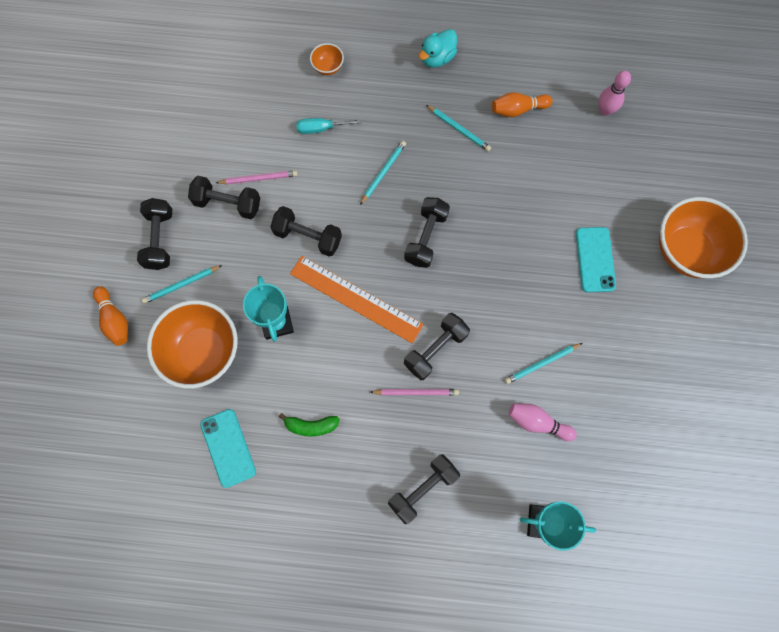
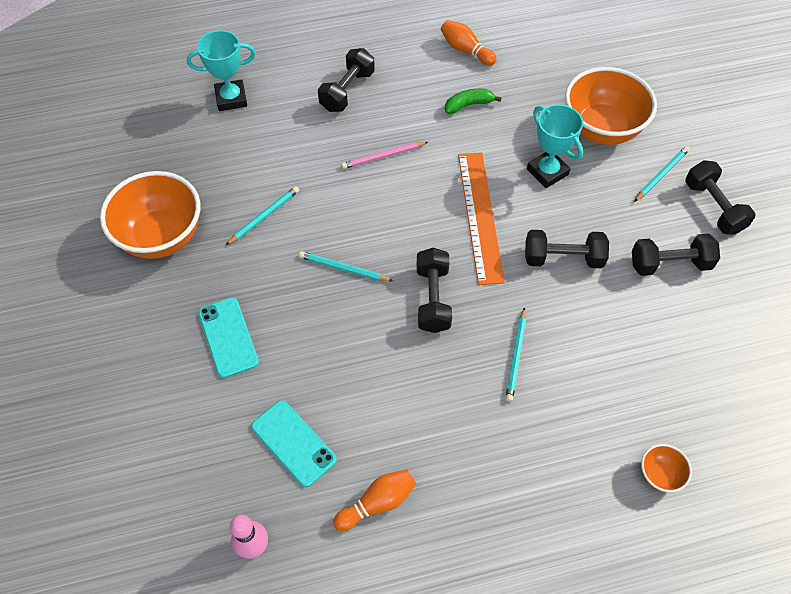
camera: 160 degrees right, 15 degrees down
orange bowling pin [93,286,128,346] -> orange bowling pin moved to [441,20,497,66]
turquoise phone [200,409,256,488] -> turquoise phone moved to [251,400,337,487]
pink pencil [216,170,298,184] -> none
orange ruler [290,256,424,344] -> orange ruler turned 75 degrees clockwise [458,152,505,285]
turquoise screwdriver [296,118,361,134] -> none
black dumbbell [404,313,470,380] -> none
turquoise duck [419,29,457,68] -> none
turquoise pencil [426,105,491,152] -> turquoise pencil moved to [299,251,393,282]
pink bowling pin [509,403,577,441] -> none
orange bowl [659,197,748,278] -> orange bowl moved to [100,171,200,259]

